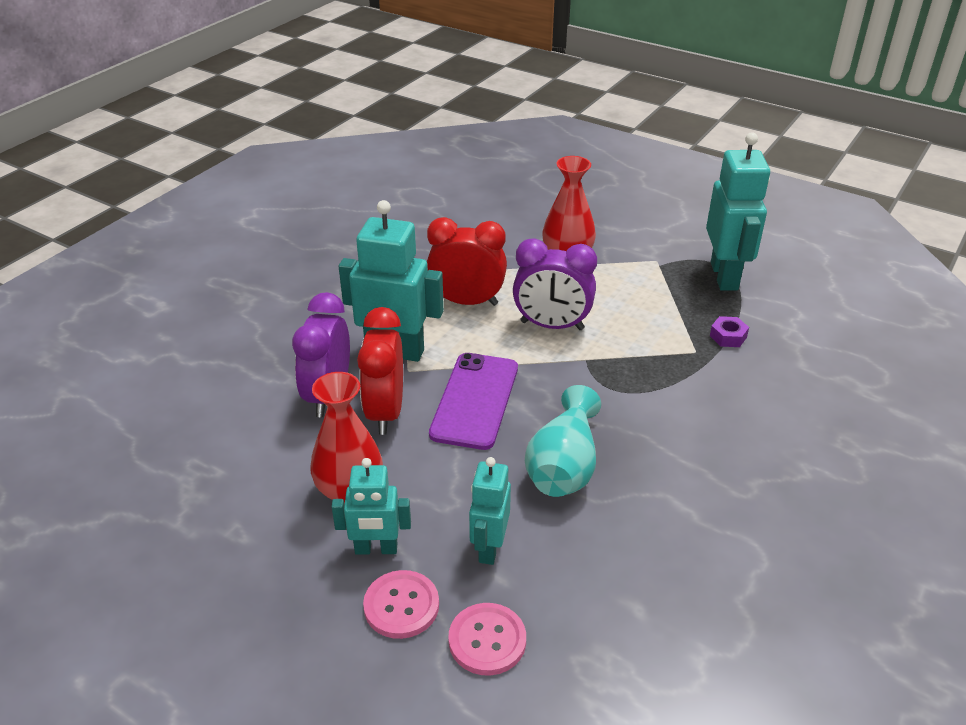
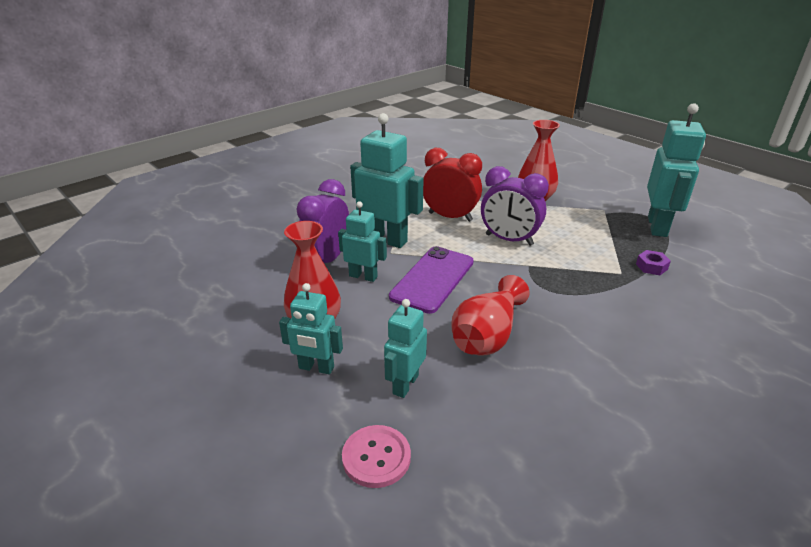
camera: 15 degrees right, 5 degrees down
red clock [357,307,403,435] -> turquoise robot [338,201,387,282]
pink button [363,570,439,639] -> none
turquoise vase [525,385,601,497] -> red vase [451,275,530,355]

